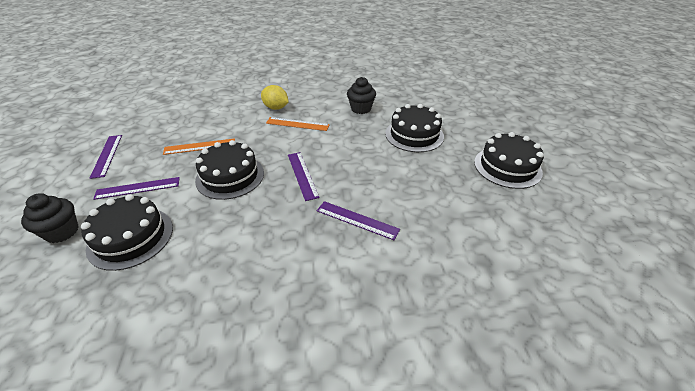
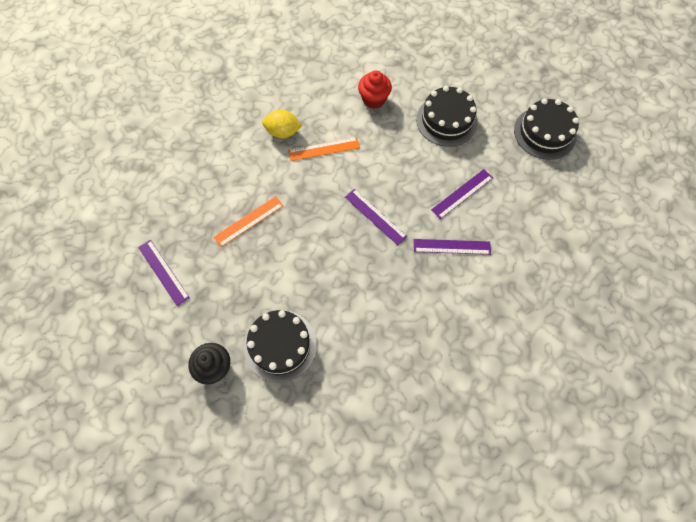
camera: 25 degrees left, 25 degrees up
purple ruler [93,177,180,200] -> purple ruler moved to [431,169,493,219]
black cake [195,140,264,200] -> none
black cupcake [347,77,376,114] -> red cupcake [358,71,392,109]

